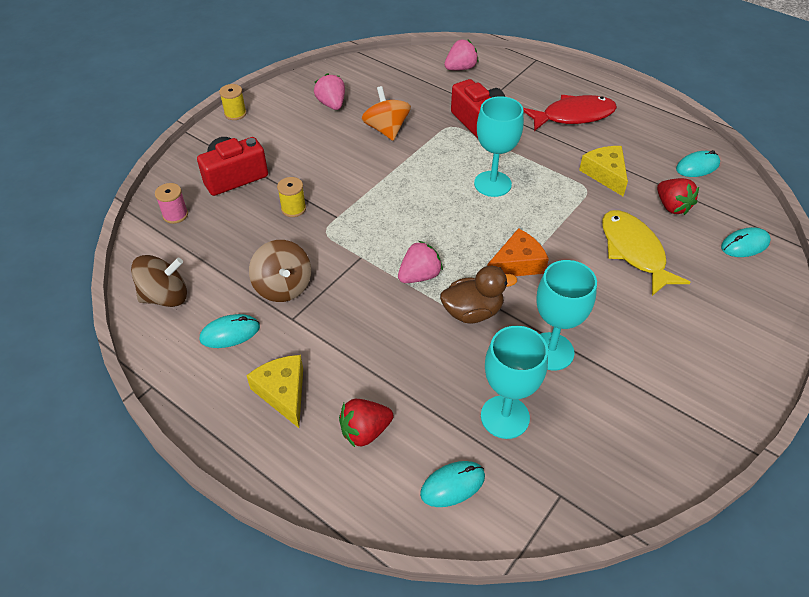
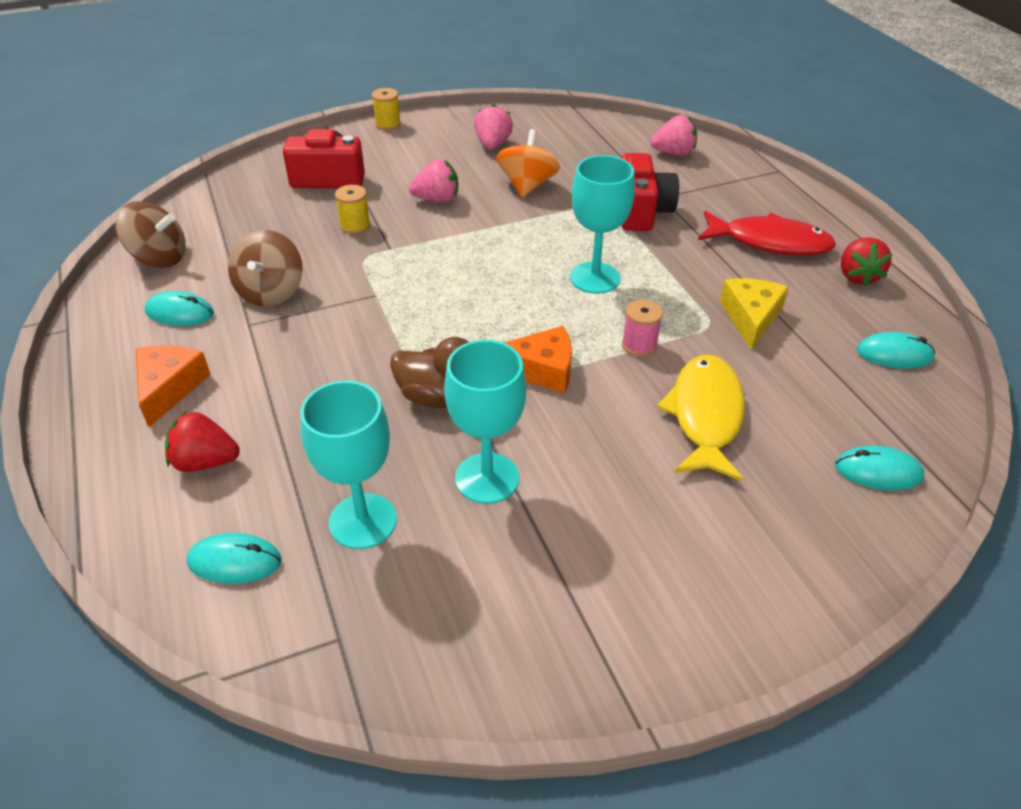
camera: 30 degrees right, 5 degrees down
pink spool [155,183,188,224] -> pink spool moved to [622,299,663,357]
yellow cheese [246,355,303,428] -> orange cheese [136,345,211,427]
pink strawberry [398,241,443,283] -> pink strawberry moved to [409,159,458,202]
red strawberry [657,178,699,215] -> red strawberry moved to [841,237,893,287]

